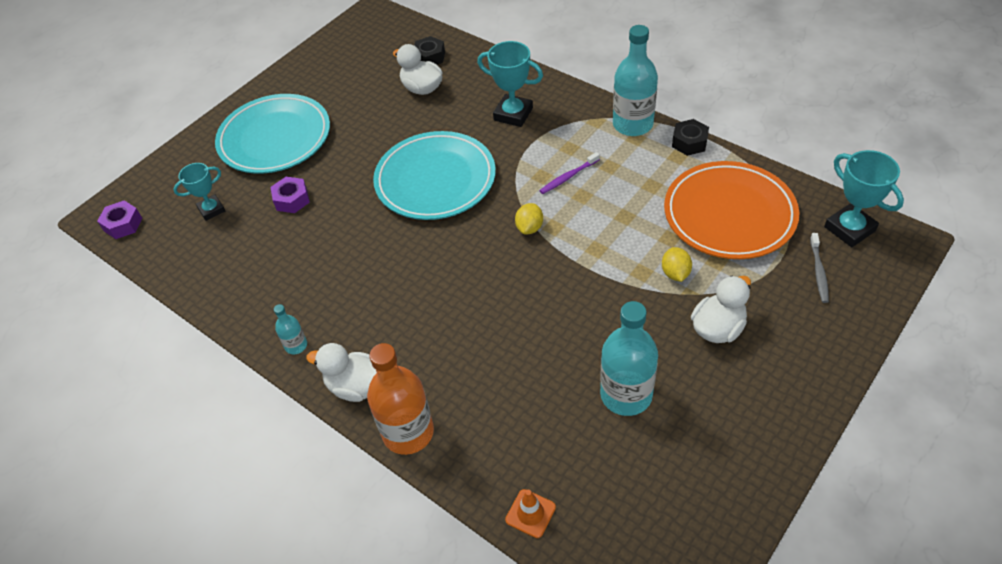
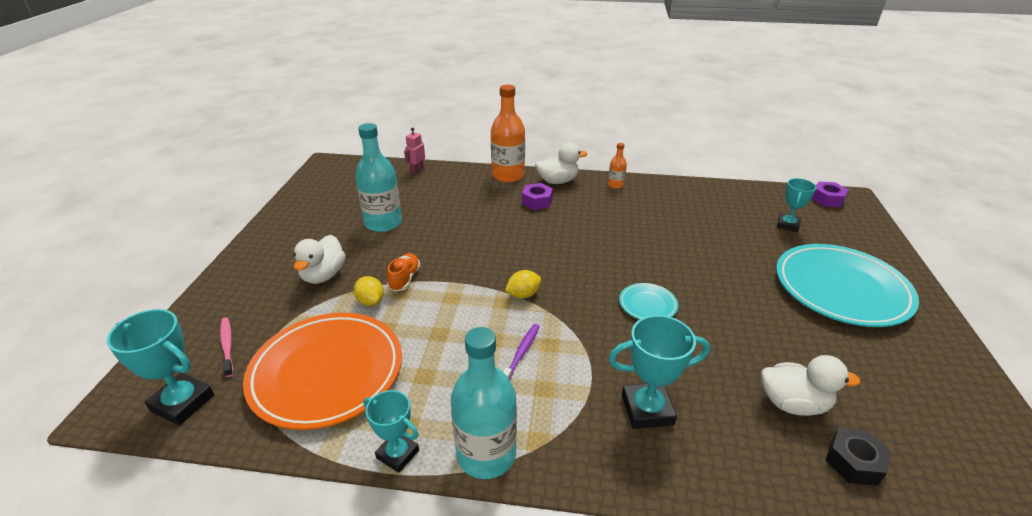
camera: 145 degrees right, 15 degrees down
purple nut [270,177,310,213] -> purple nut moved to [522,183,553,210]
turquoise bottle [274,304,307,354] -> orange bottle [608,143,627,189]
turquoise plate [373,131,496,220] -> turquoise plate [619,283,678,320], size x0.44
orange traffic cone [505,489,556,538] -> pink robot [404,127,425,174]
yellow lemon [515,203,543,235] -> yellow lemon turned 75 degrees clockwise [505,270,541,298]
black nut [672,119,709,156] -> turquoise trophy [363,390,419,473]
grey toothbrush [810,233,829,303] -> pink toothbrush [220,317,233,377]
none -> orange shoe [387,253,420,292]

